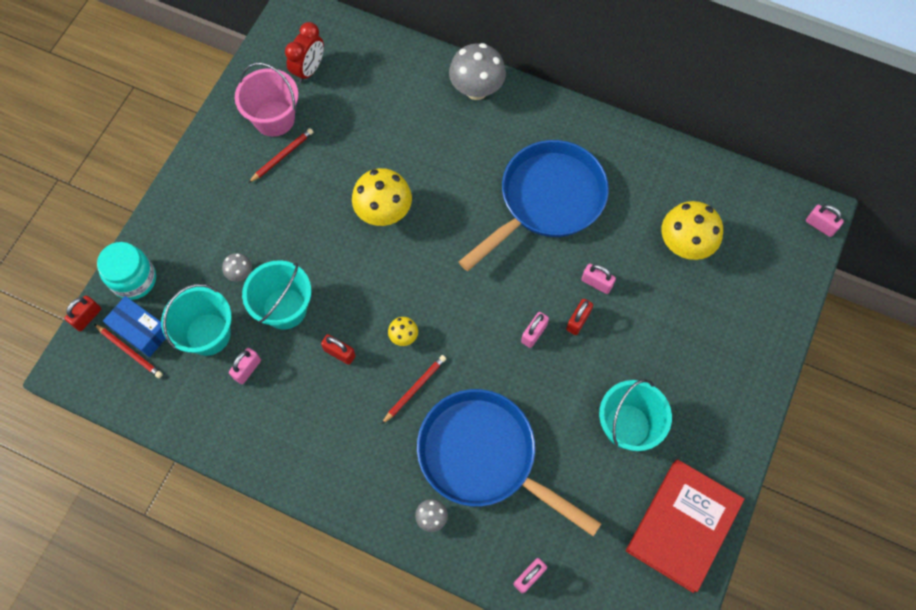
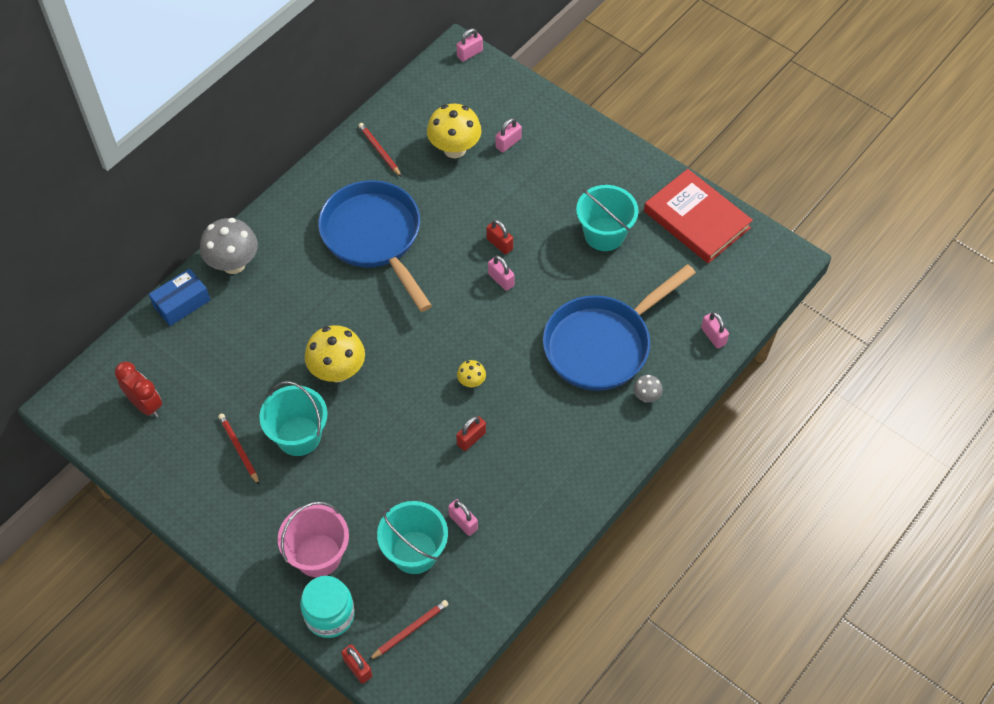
camera: 75 degrees left, 10 degrees down
blue box [103,296,166,357] -> blue box moved to [149,268,210,326]
grey mushroom [222,253,252,281] -> none
pink bucket [235,63,298,137] -> pink bucket moved to [278,501,349,577]
turquoise bucket [242,260,311,330] -> turquoise bucket moved to [259,381,328,456]
red pencil [382,355,446,424] -> red pencil moved to [358,123,402,177]
pink padlock [581,264,616,294] -> pink padlock moved to [496,118,522,152]

